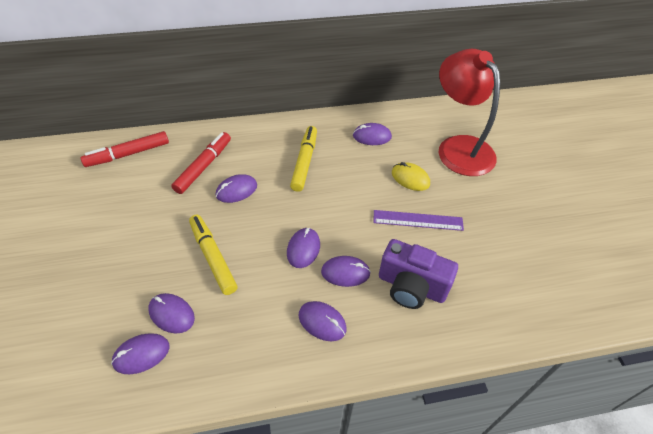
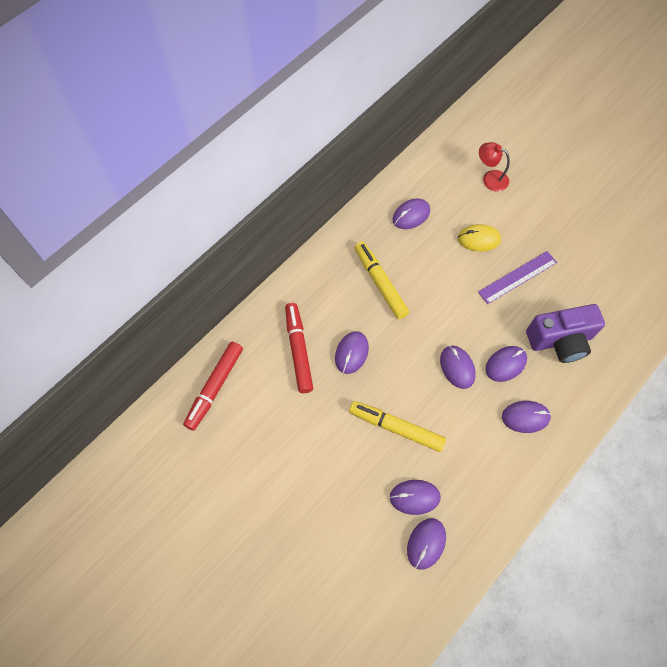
camera: 35 degrees left, 15 degrees up
red lamp [439,49,500,176] -> red lamp [479,142,510,192], size x0.44

